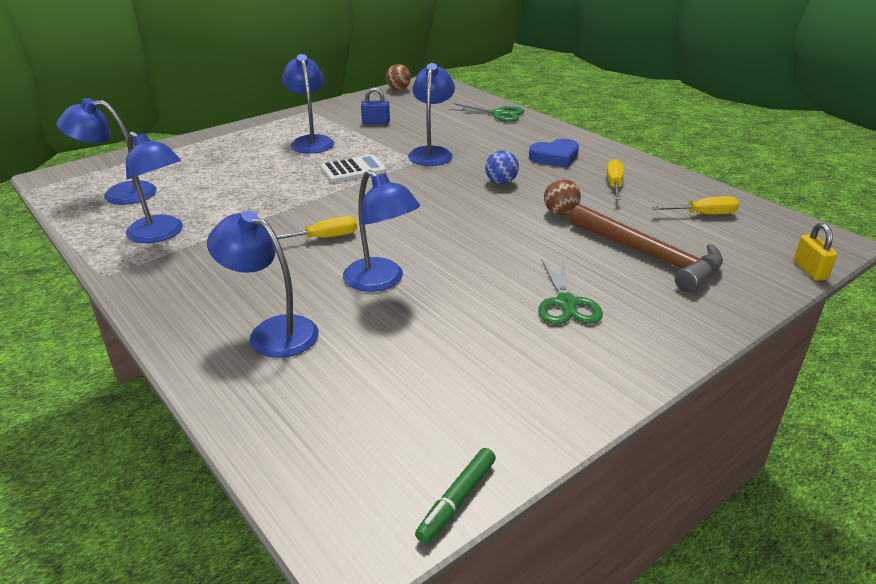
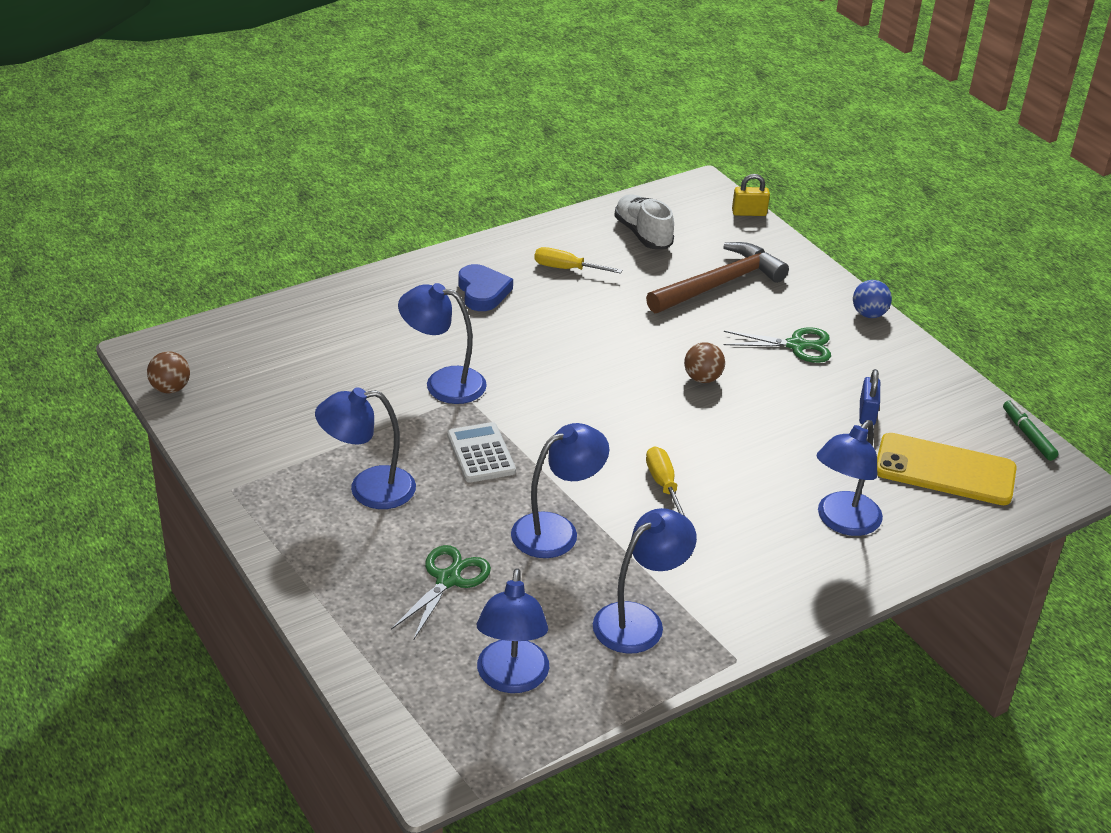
camera: 85 degrees left, 5 degrees up
blue lamp [343,170,420,292] -> blue lamp moved to [511,423,609,558]
blue padlock [361,87,390,124] -> blue padlock moved to [859,369,880,425]
green marker [415,448,496,544] -> green marker turned 150 degrees counterclockwise [1003,400,1058,461]
green scissors [449,103,524,122] -> green scissors moved to [391,545,491,641]
blue ball [485,150,519,184] -> blue ball moved to [853,280,892,318]
brown ball [544,179,581,215] -> brown ball moved to [684,342,725,383]
yellow screwdriver [652,196,739,214] -> white shoe [614,194,674,249]
none -> yellow phone [877,433,1017,505]

